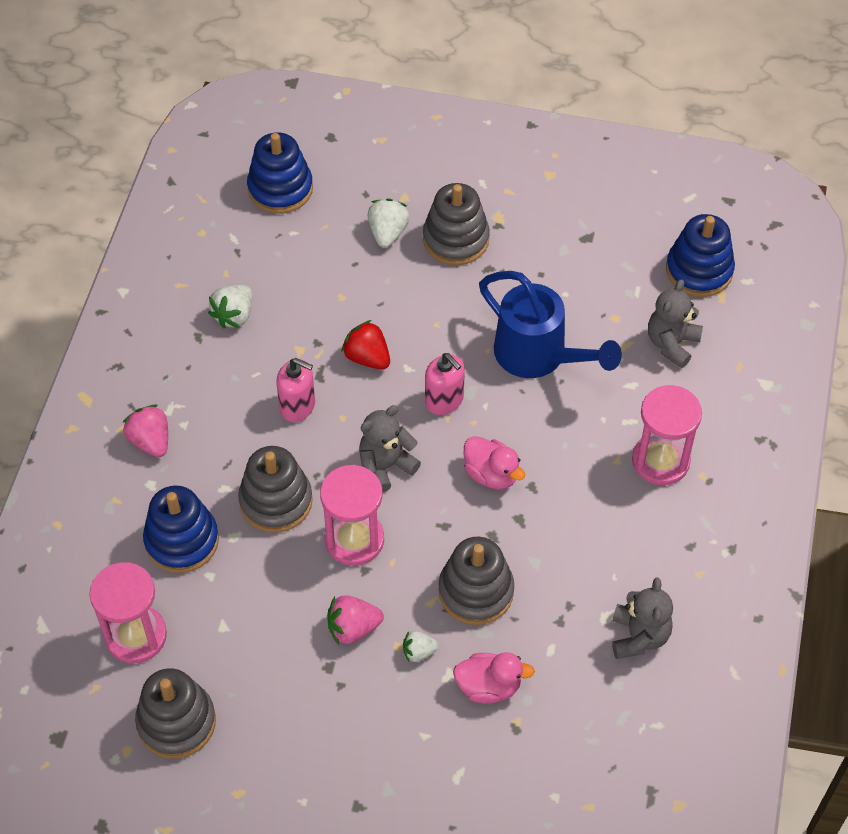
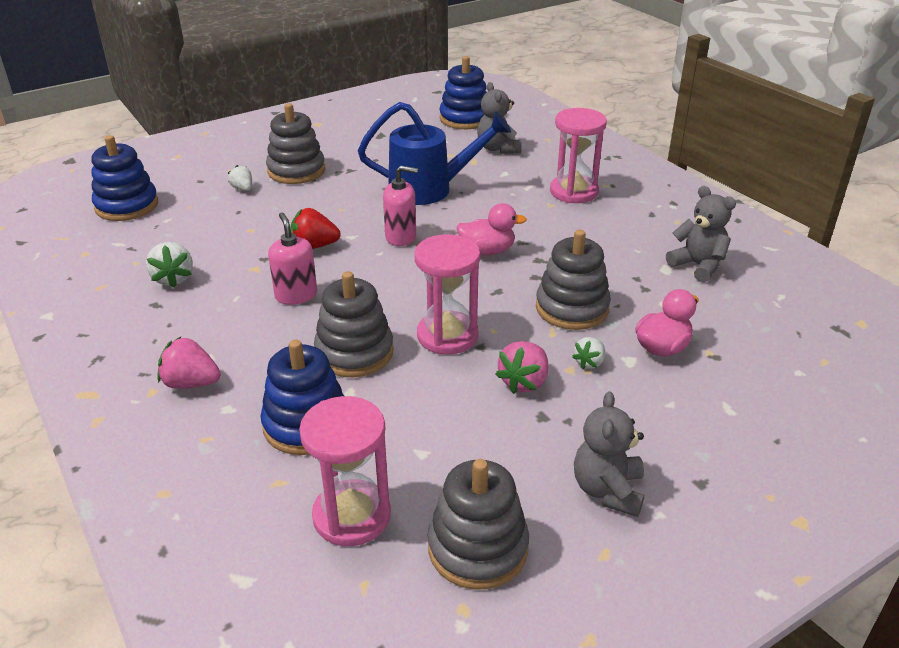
camera: 45 degrees left, 20 degrees down
pink soap dispenser [276,358,315,422] -> pink soap dispenser turned 90 degrees counterclockwise [268,213,317,305]
grey teddy bear [359,405,421,493] -> grey teddy bear moved to [574,391,644,517]
white strawberry [368,198,409,248] -> white strawberry [228,165,252,191], size x0.64

